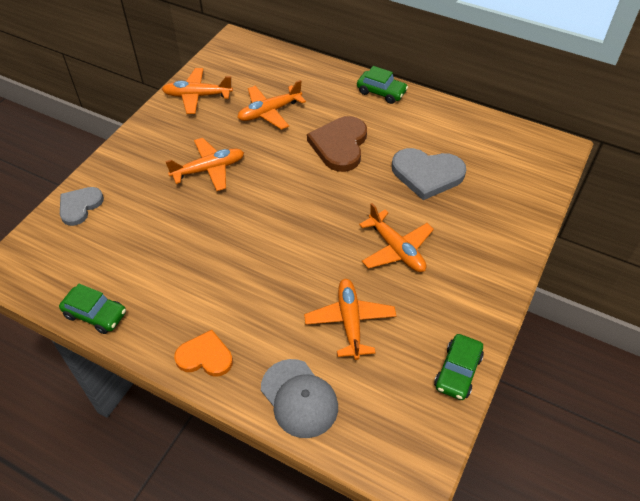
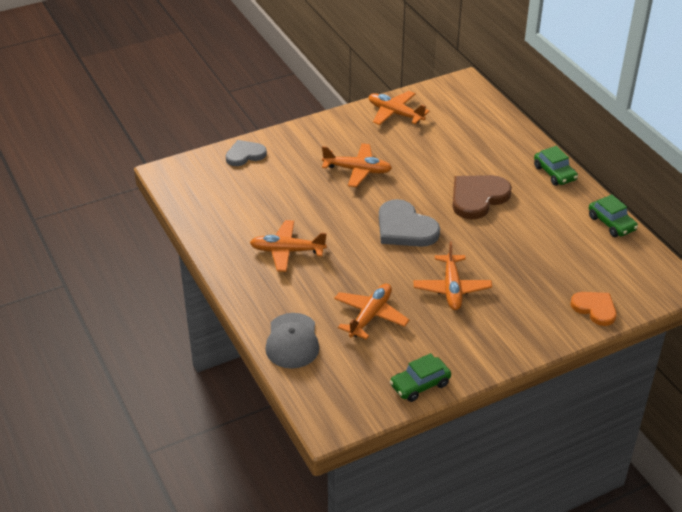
camera: 35 degrees right, 10 degrees down
green car [59,284,126,334] -> green car moved to [589,194,638,237]
orange heart [174,330,233,377] -> orange heart moved to [571,292,617,326]
orange plane [237,80,306,130] -> orange plane moved to [250,220,327,272]
grey heart [392,148,466,200] -> grey heart moved to [379,199,440,247]

